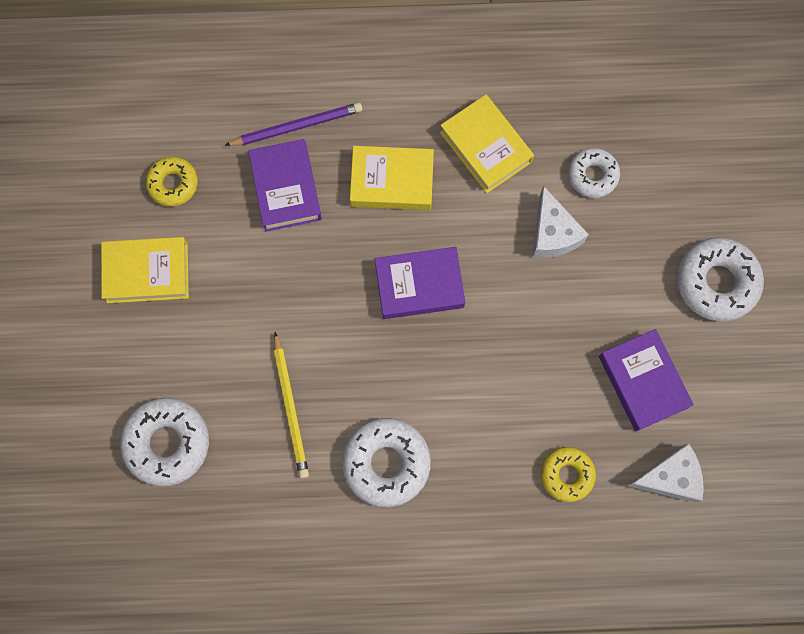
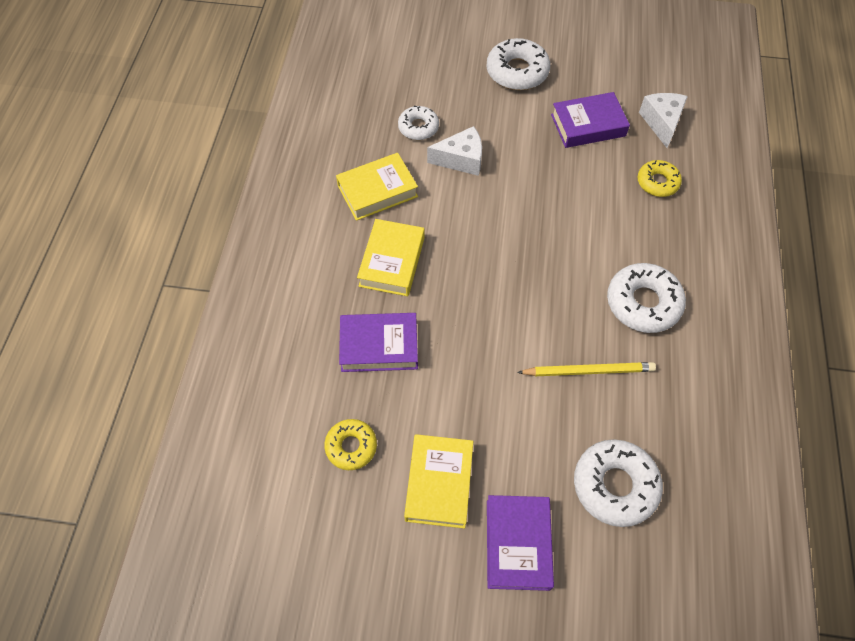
camera: 80 degrees left, 15 degrees down
purple pencil [224,102,362,146] -> none
purple book [375,247,465,319] -> purple book moved to [487,495,554,591]

